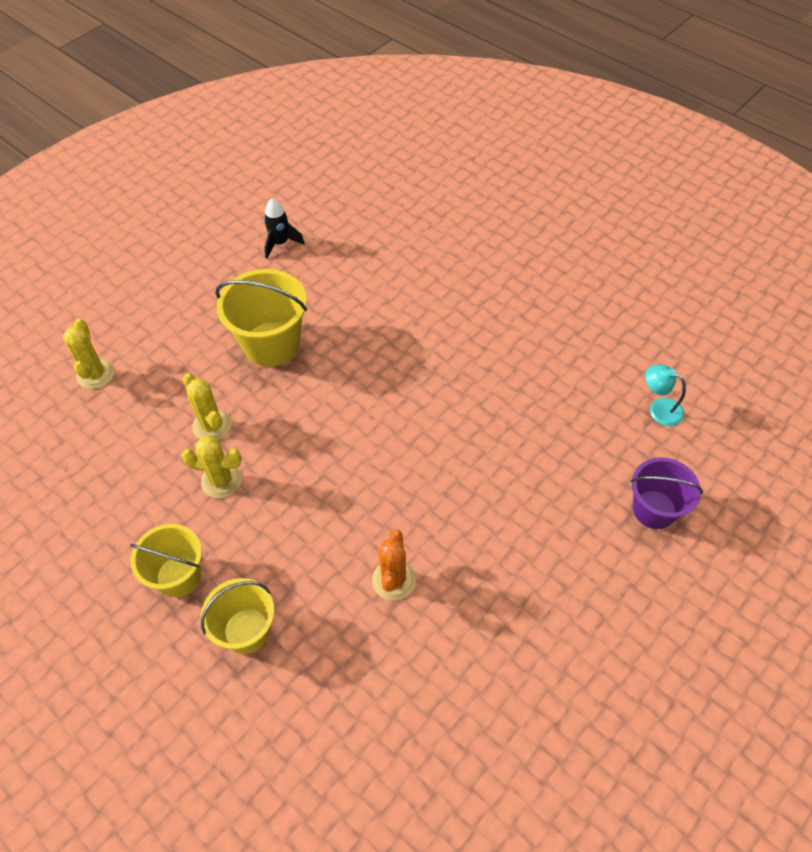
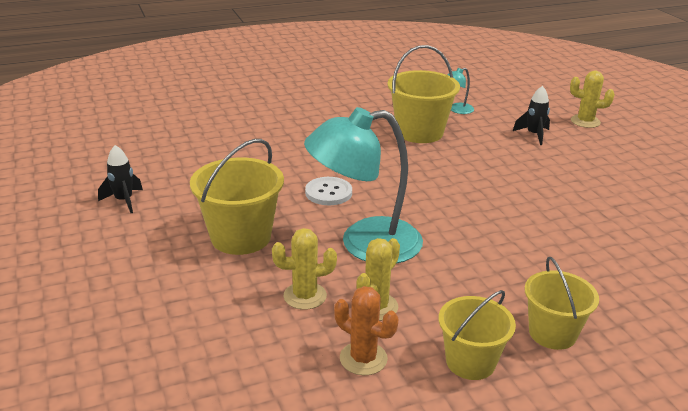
camera: 65 degrees left, 25 degrees down
yellow cactus [63,319,115,389] -> yellow cactus moved to [570,71,614,128]
orange cactus [372,530,416,601] -> orange cactus moved to [334,286,398,375]
purple bucket [630,457,703,529] -> black rocket [513,86,550,145]
none -> turquoise lamp [304,107,423,264]
none -> white button [305,177,352,205]
none -> yellow bucket [388,45,460,143]

